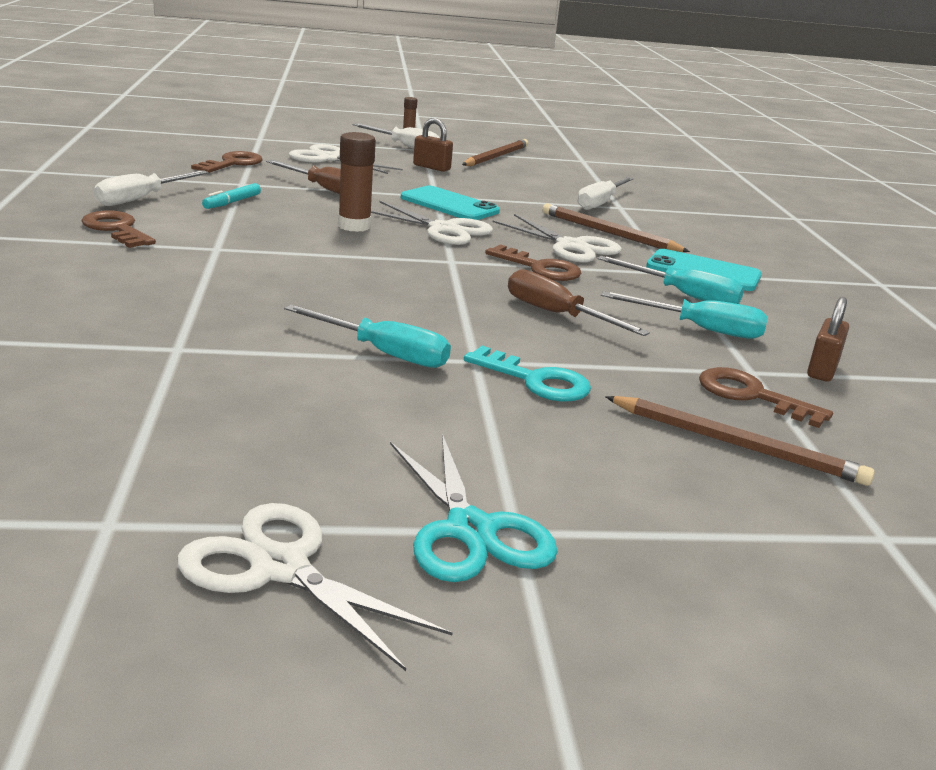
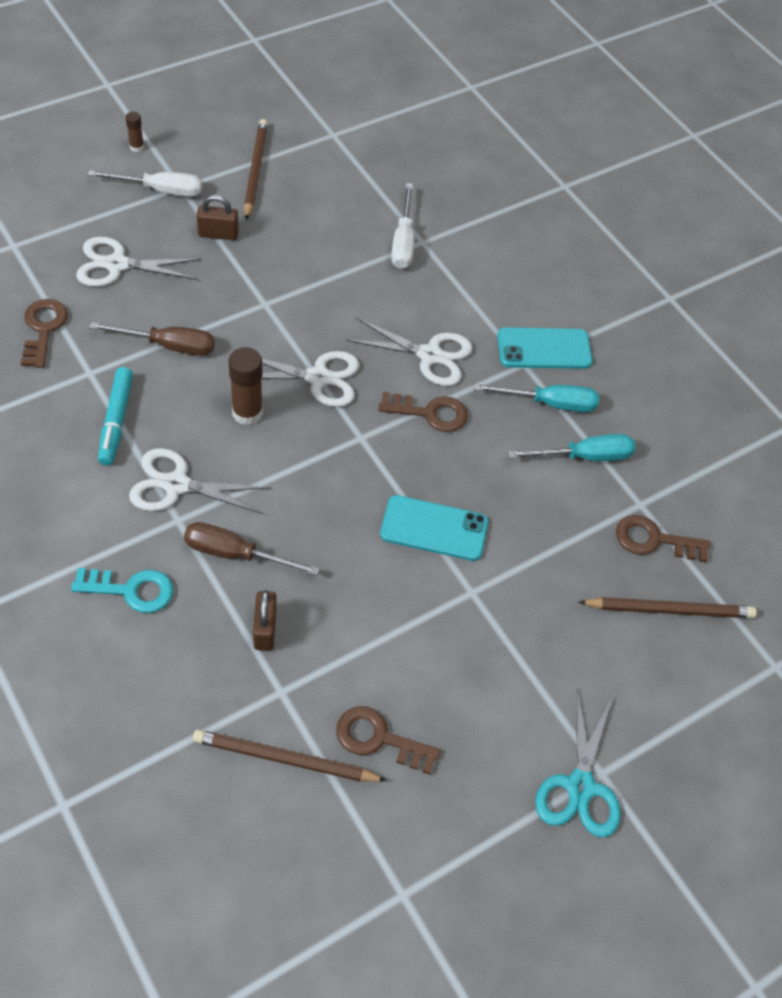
camera: 30 degrees left, 30 degrees up
brown key [81,211,156,248] -> brown key moved to [336,706,441,774]
white screwdriver [94,170,209,206] -> none
white scissors [177,503,453,671] -> white scissors moved to [129,448,271,514]
turquoise marker [202,183,261,209] -> turquoise marker [98,367,133,466], size x1.51
turquoise screwdriver [284,305,451,368] -> none
turquoise scissors [390,434,558,582] -> turquoise scissors turned 60 degrees clockwise [535,688,621,838]
turquoise phone [401,186,500,220] -> turquoise phone moved to [380,495,488,561]
turquoise key [464,346,591,402] -> turquoise key moved to [71,568,173,613]
brown screwdriver [508,269,650,336] -> brown screwdriver moved to [184,522,320,576]
brown pencil [542,203,690,252] -> brown pencil moved to [193,729,387,782]
brown padlock [807,297,849,382] -> brown padlock moved to [253,590,277,651]

